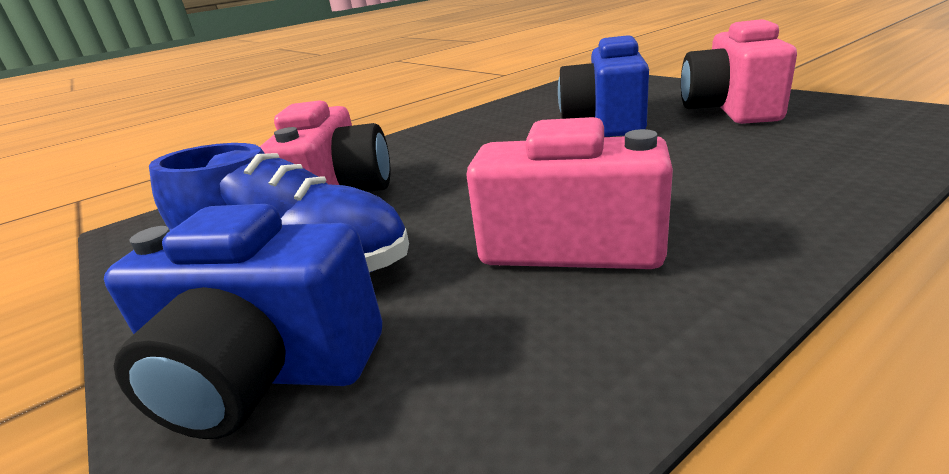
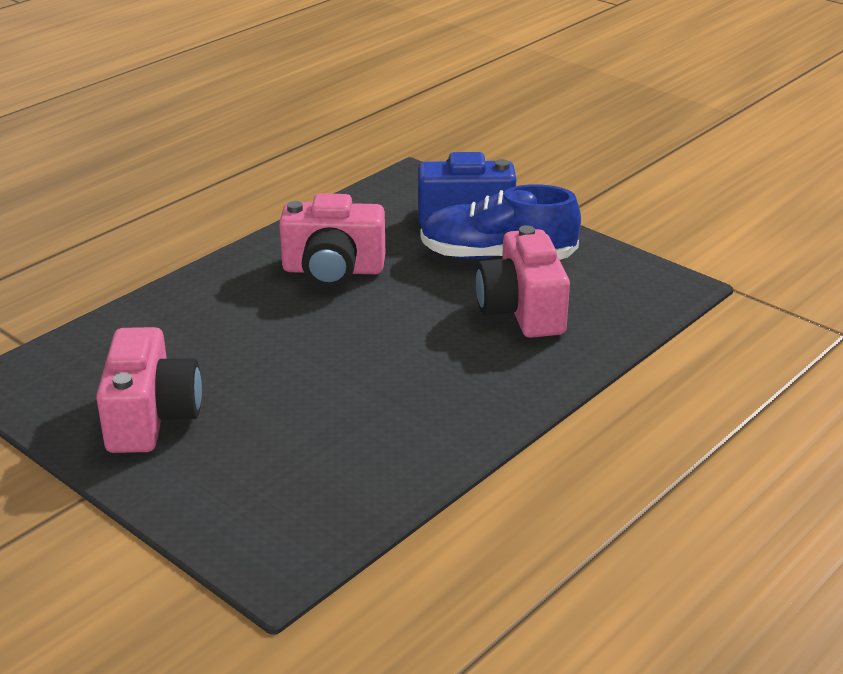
camera: 165 degrees right, 5 degrees up
blue camera [558,35,649,137] -> none

